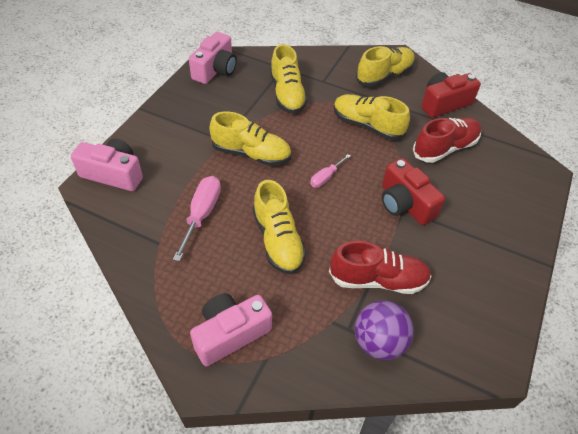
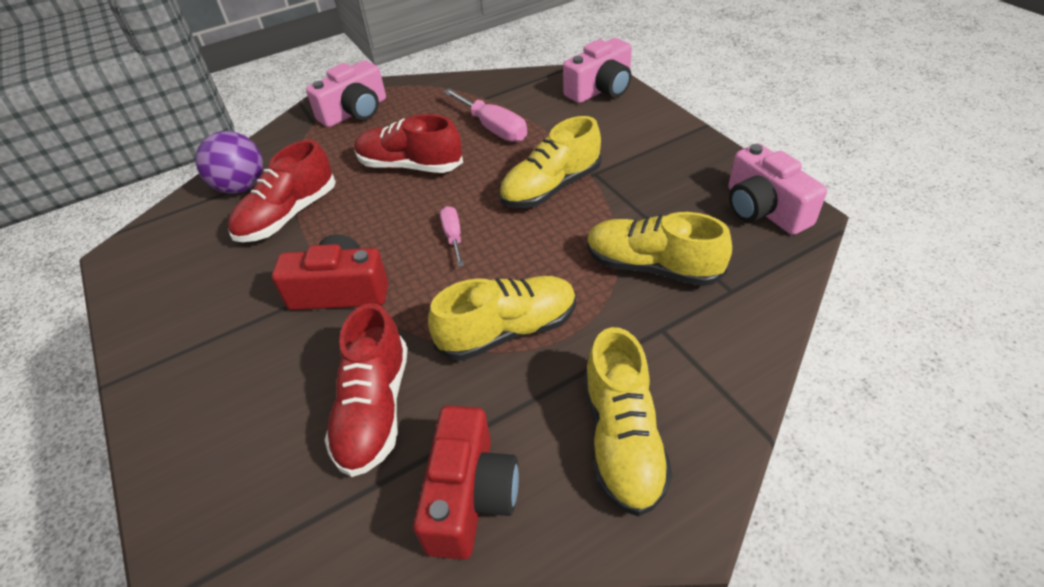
camera: 130 degrees right, 5 degrees down
pink camera [190,293,272,366] -> pink camera turned 45 degrees clockwise [306,60,386,127]
yellow shoe [253,180,306,274] -> red shoe [354,114,463,173]

